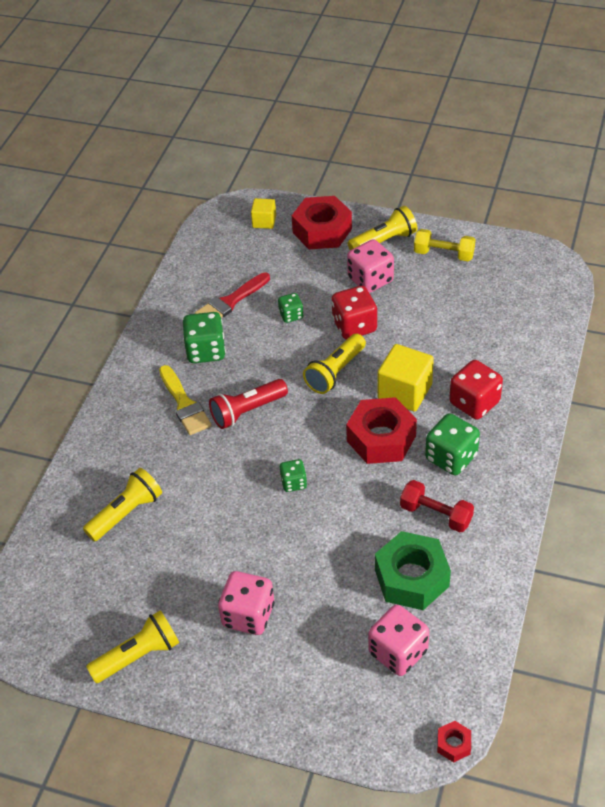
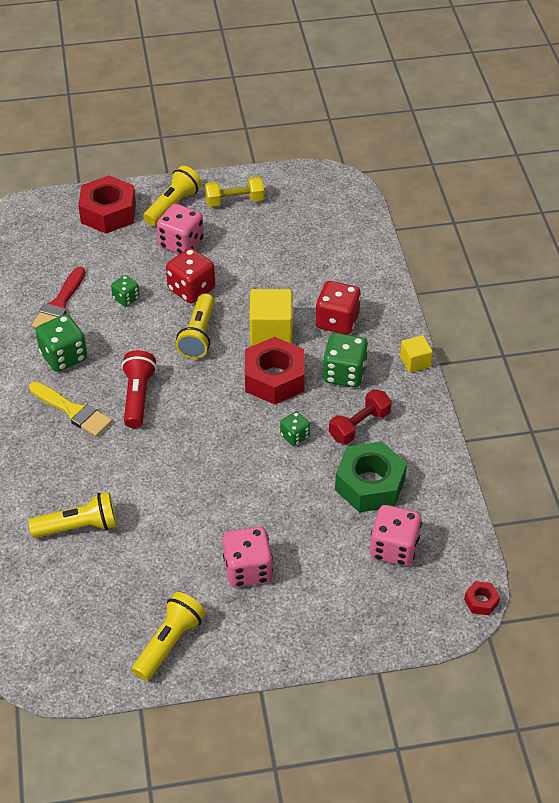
camera: 30 degrees left, 0 degrees up
yellow flashlight [83,468,162,542] -> yellow flashlight turned 60 degrees clockwise [28,492,117,538]
red flashlight [209,379,288,429] -> red flashlight turned 150 degrees clockwise [121,350,157,428]
yellow cube [251,198,276,229] -> yellow cube moved to [400,335,433,373]
green dice [280,459,307,492] -> green dice moved to [280,411,310,446]
red dumbbell [400,480,474,532] -> red dumbbell turned 45 degrees counterclockwise [329,389,392,444]

